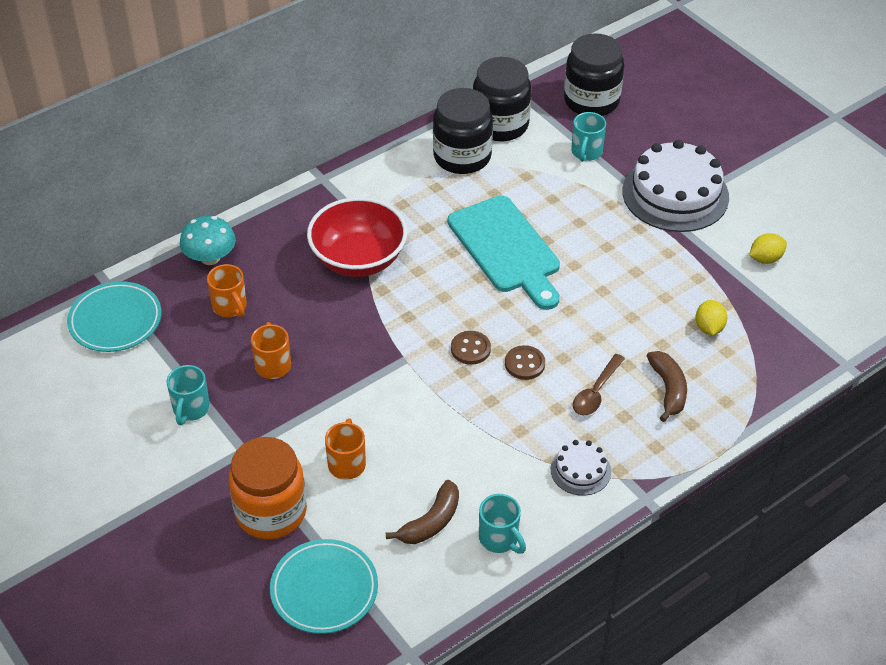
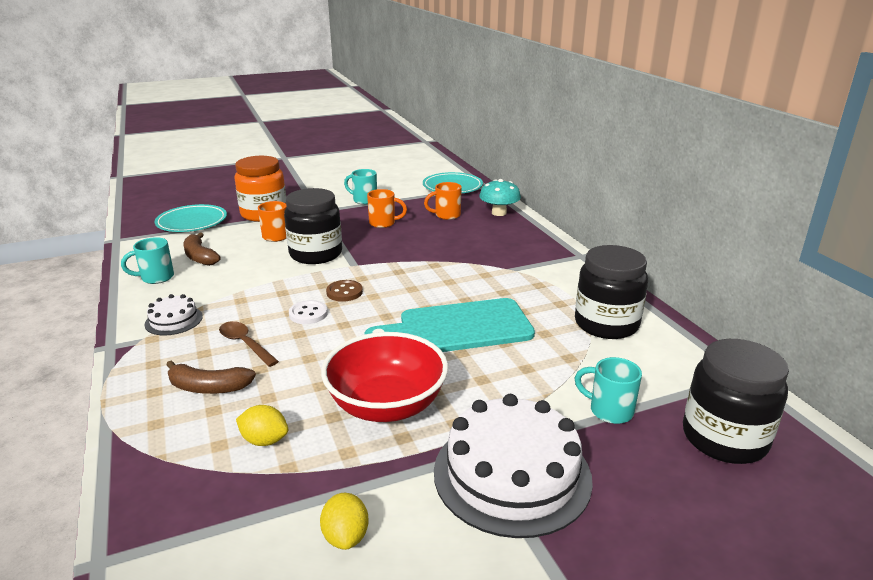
camera: 105 degrees right, 20 degrees down
red bowl [307,197,407,277] -> red bowl moved to [321,332,448,422]
black jar [473,57,531,141] -> black jar moved to [284,188,342,264]
brown button [505,345,545,380] -> white button [289,300,328,324]

